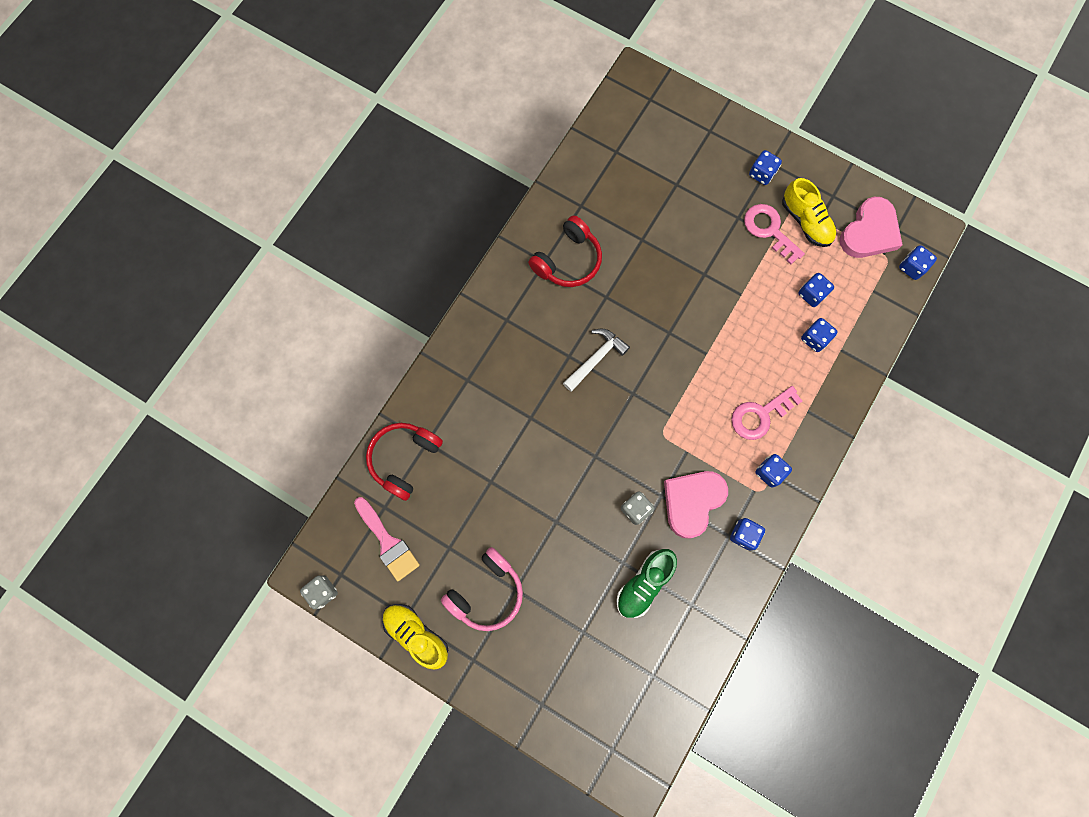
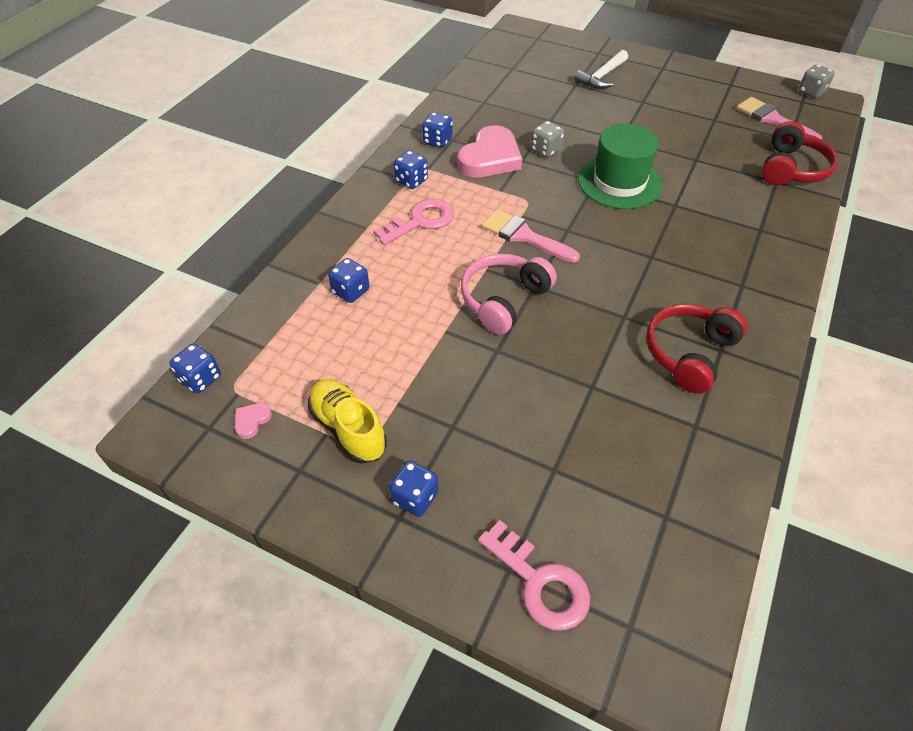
camera: 175 degrees right, 25 degrees down
yellow shoe [382,604,448,670] -> none
pink headphones [441,547,523,631] -> pink headphones moved to [461,254,557,335]
white hammer [563,329,630,392] -> white hammer moved to [574,50,628,89]
green shoe [616,549,677,618] -> none
pink key [744,204,805,265] -> pink key moved to [478,520,590,630]
blue dice [798,273,834,307] -> none
pink heart [840,197,903,258] -> pink heart [235,403,272,439], size x0.41
none -> pink brush [482,209,580,263]
none -> green hat [578,124,662,209]

